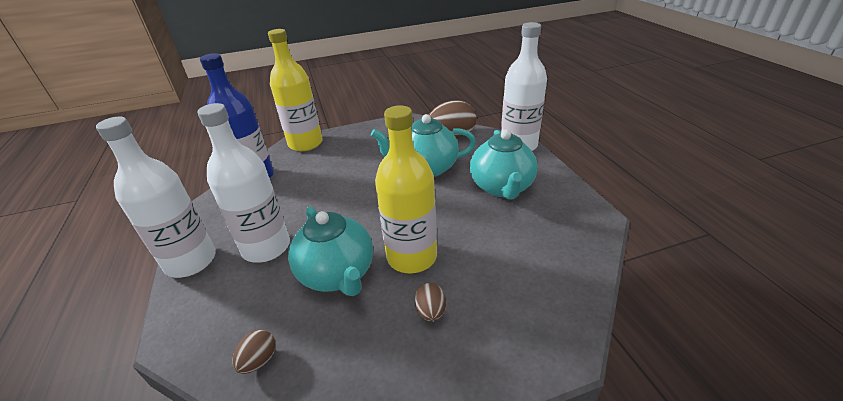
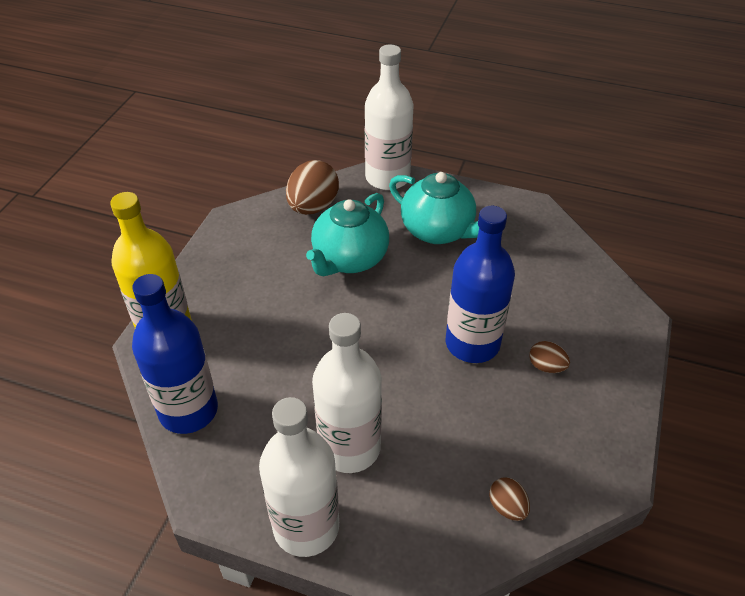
camera: 55 degrees left, 10 degrees up
turquoise teapot [288,206,373,296] -> none
yellow bottle [375,105,437,273] -> blue bottle [446,206,515,363]

